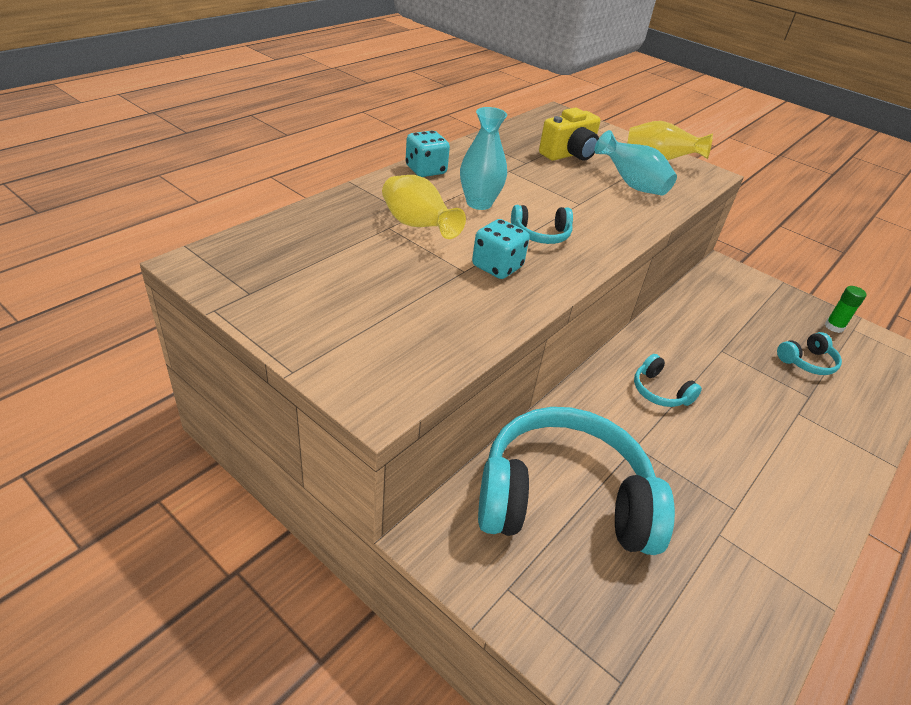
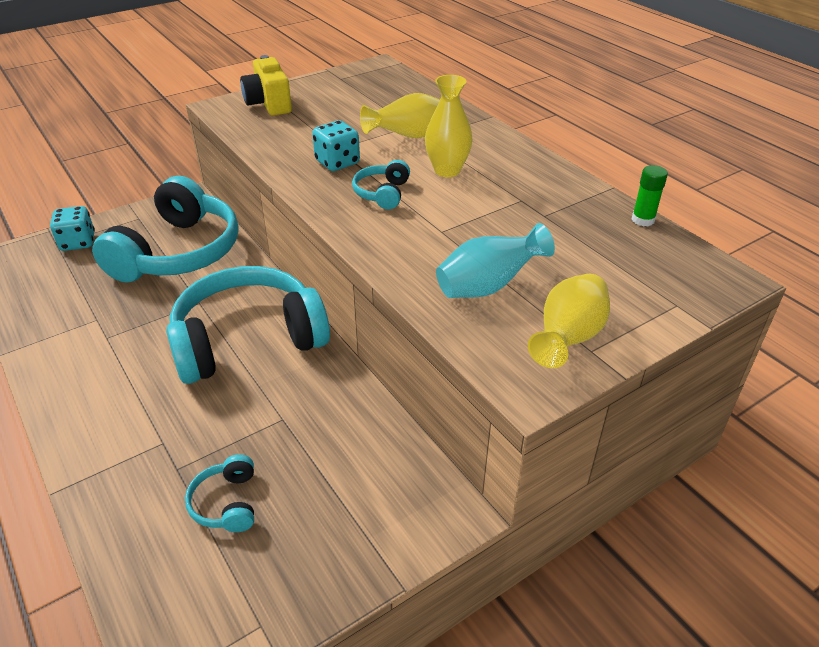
camera: 110 degrees right, 0 degrees up
turquoise dice [406,131,450,177] -> turquoise dice moved to [50,206,95,251]
turquoise vase [460,107,507,210] -> yellow vase [425,75,473,177]
yellow camera [539,108,601,161] -> yellow camera moved to [240,55,292,116]
turquoise headphones [634,354,702,407] -> turquoise headphones [166,266,330,384], size x2.42
green glue stick [825,286,867,333] -> green glue stick moved to [632,165,668,227]

